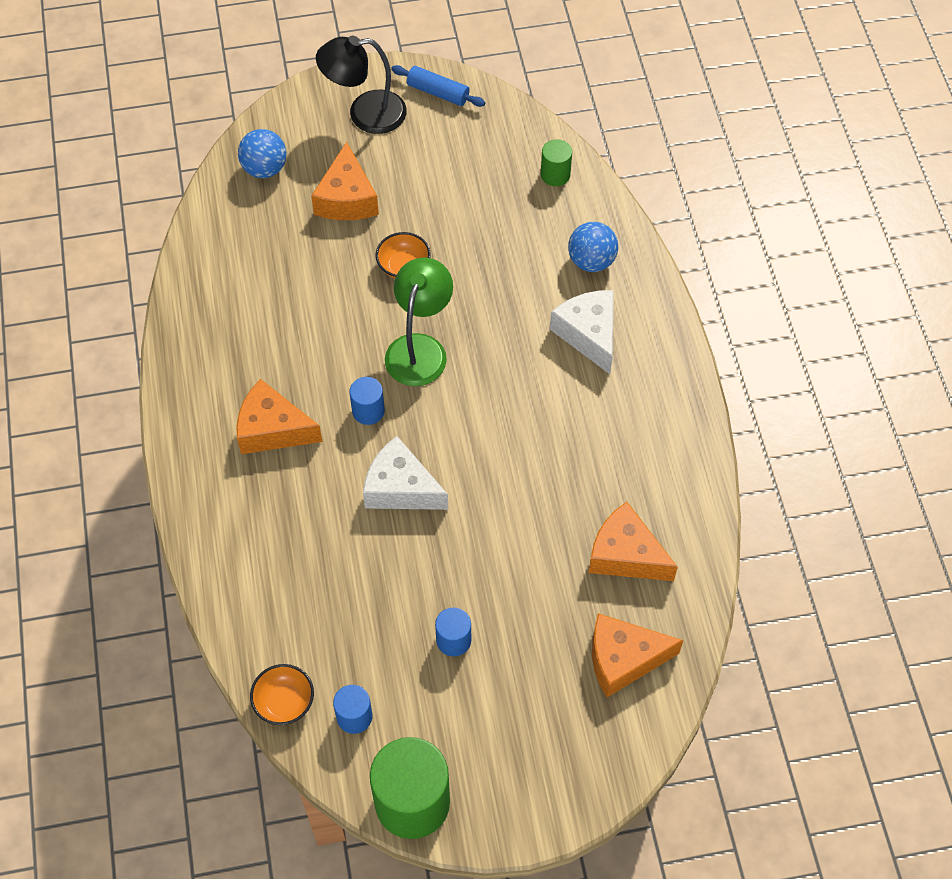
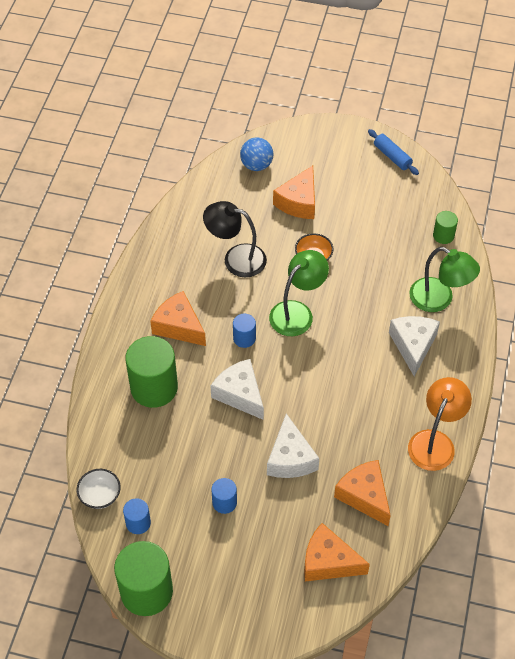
camera: 25 degrees right, 5 degrees down
orange bowl [250,664,314,725] -> white bowl [77,469,121,509]
black lamp [316,36,407,134] -> black lamp moved to [203,201,267,277]
blue ball [568,222,618,272] -> green lamp [409,247,480,312]
none -> green cylinder [125,336,178,408]
none -> white cheese [267,414,319,478]
none -> orange lamp [408,377,472,471]

